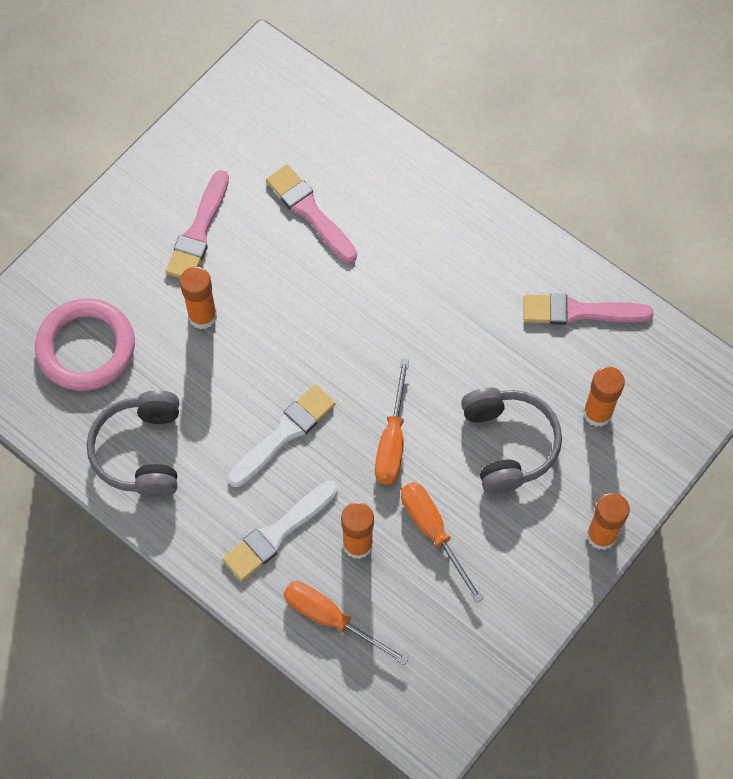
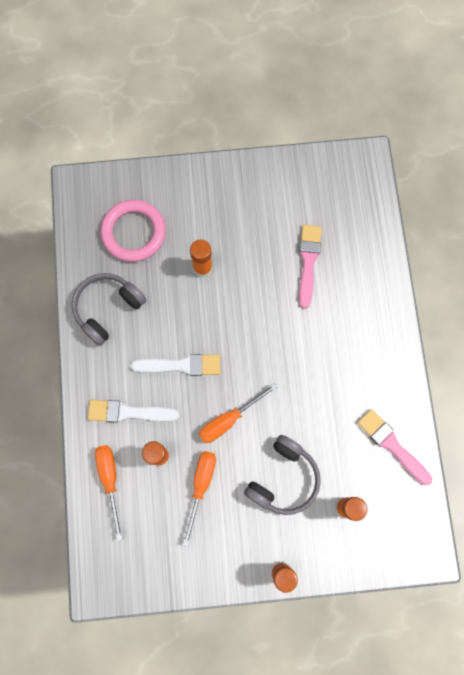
camera: 45 degrees right, 10 degrees up
pink brush [165,170,229,278] -> none

